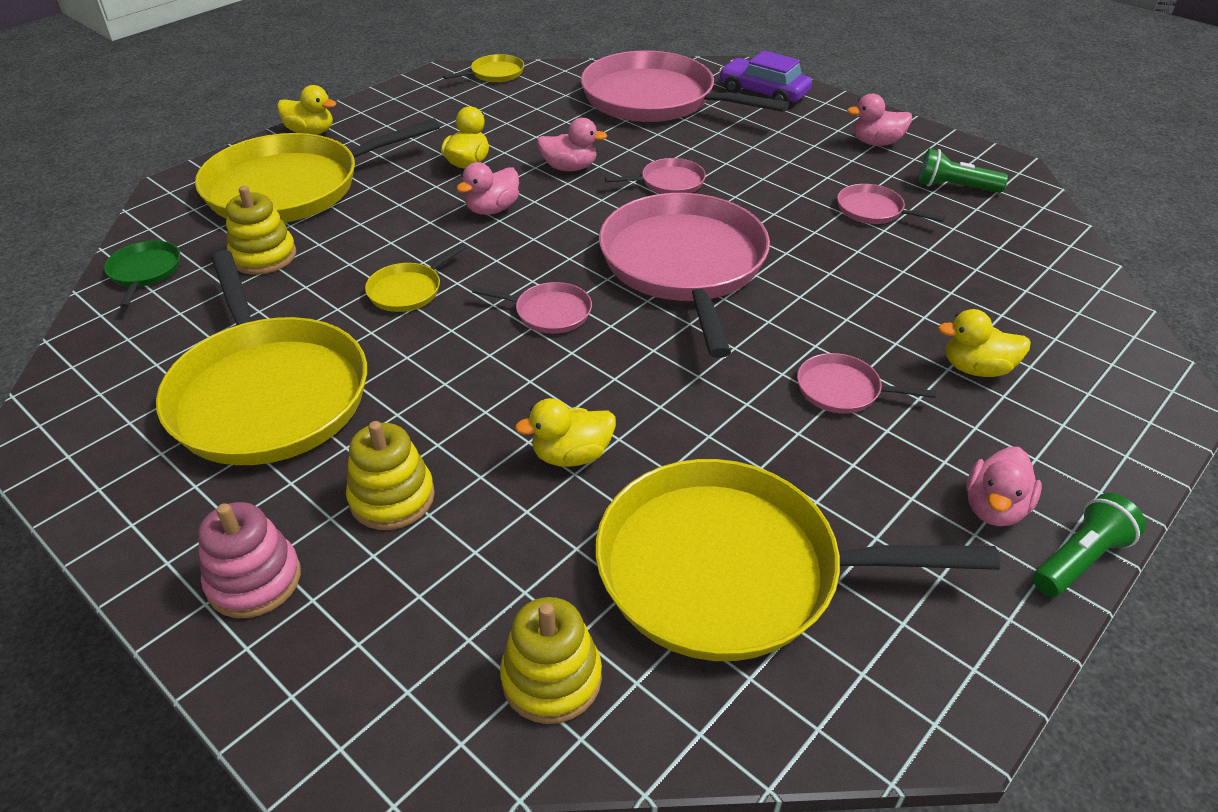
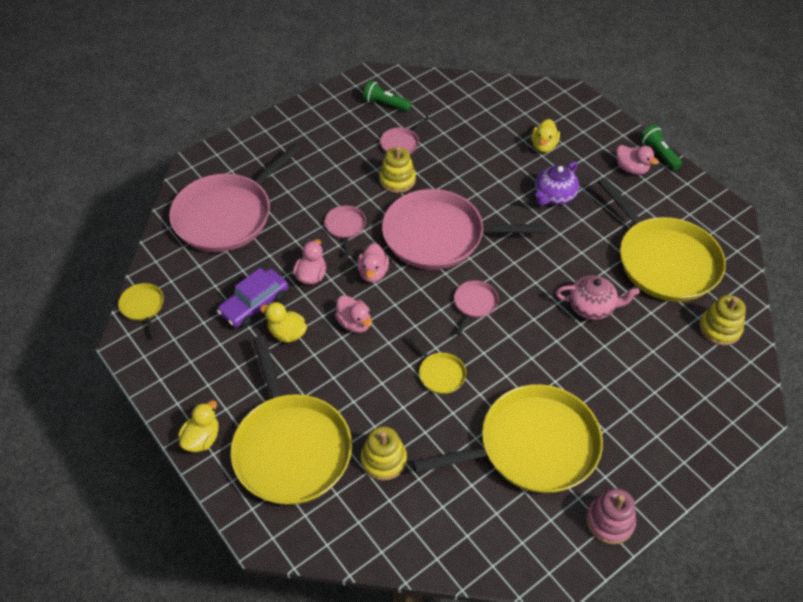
camera: 80 degrees left, 10 degrees up
green pan [104,240,180,308] -> none
pink stacking toy [198,502,301,618] -> pink stacking toy moved to [586,488,636,544]
yellow stacking toy [346,421,435,530] -> yellow stacking toy moved to [379,146,416,193]
yellow duck [515,398,616,467] -> pink teapot [556,276,640,320]
yellow pan [596,459,1000,661] -> yellow pan turned 45 degrees counterclockwise [598,177,726,302]
purple car [719,51,812,102] -> purple car moved to [217,268,288,328]
pink pan [797,353,936,414] -> purple teapot [535,162,579,205]
pink duck [847,94,912,146] -> pink duck moved to [357,243,389,283]
green flashlight [918,149,1008,193] -> green flashlight turned 90 degrees clockwise [363,81,412,112]

